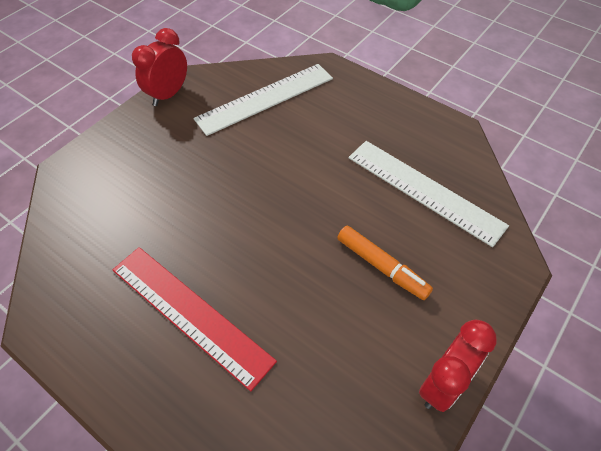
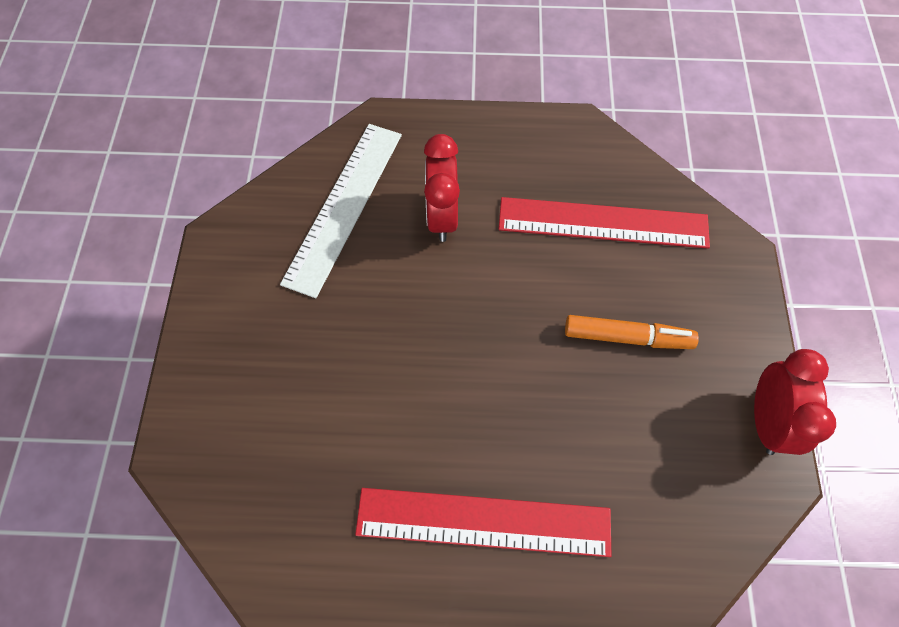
camera: 35 degrees left, 10 degrees up
red clock [132,28,187,106] -> red clock moved to [424,134,460,242]
white ruler [349,141,509,247] -> red ruler [499,197,710,249]

